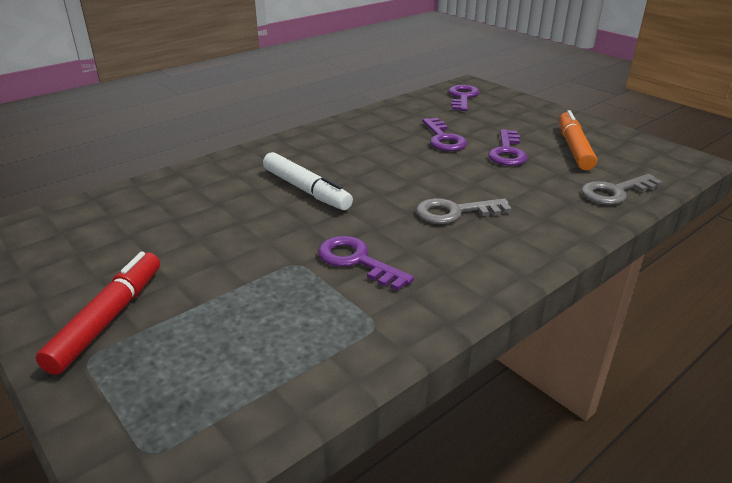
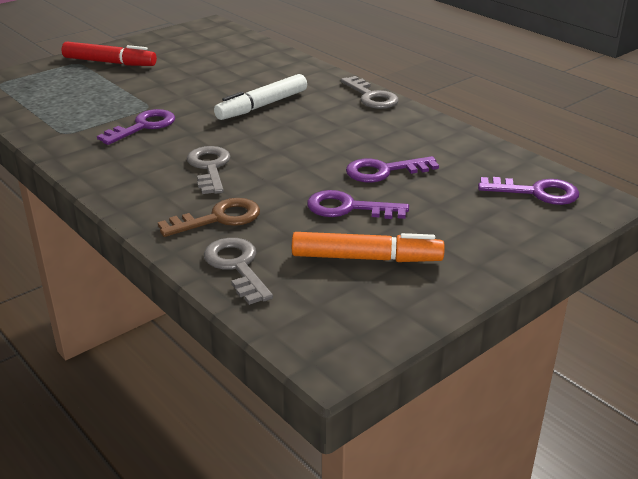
camera: 90 degrees right, 0 degrees up
none -> brown key [158,198,260,237]
none -> grey key [341,76,399,109]

